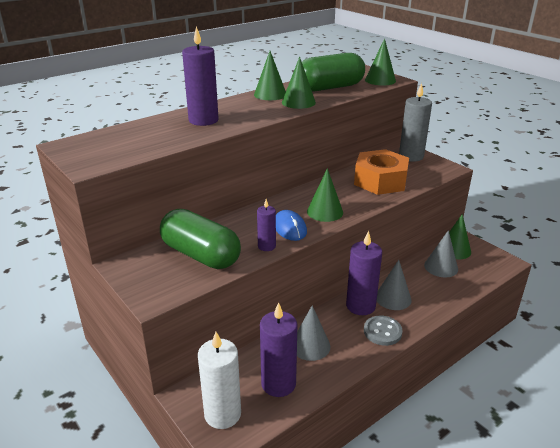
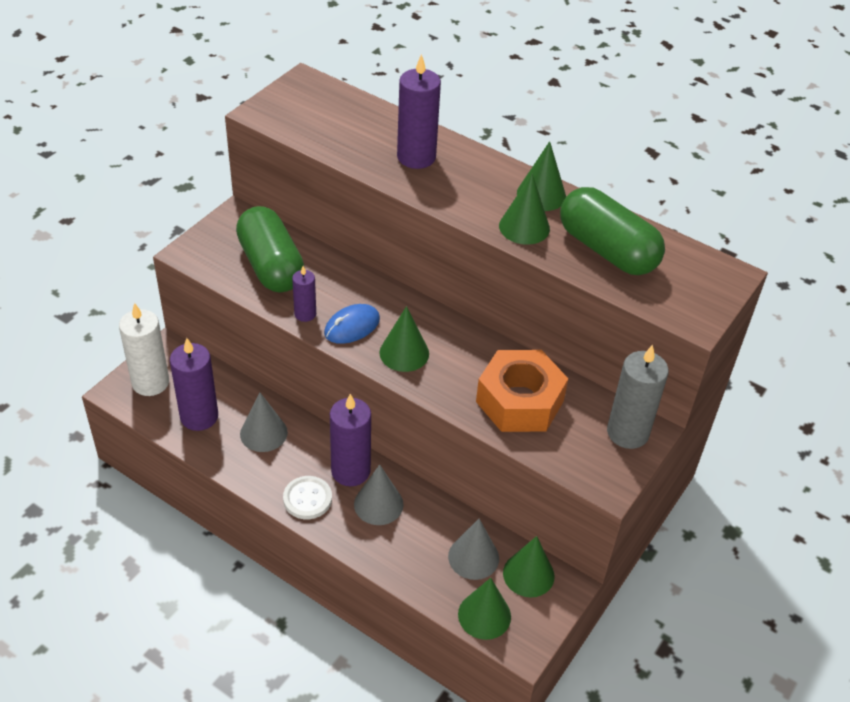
camera: 70 degrees right, 15 degrees up
green capsule [160,209,241,269] -> green capsule turned 45 degrees counterclockwise [236,206,305,292]
grey button [364,316,403,346] -> white button [283,476,332,519]
green cone [365,38,396,86] -> green cone moved to [458,578,511,640]

